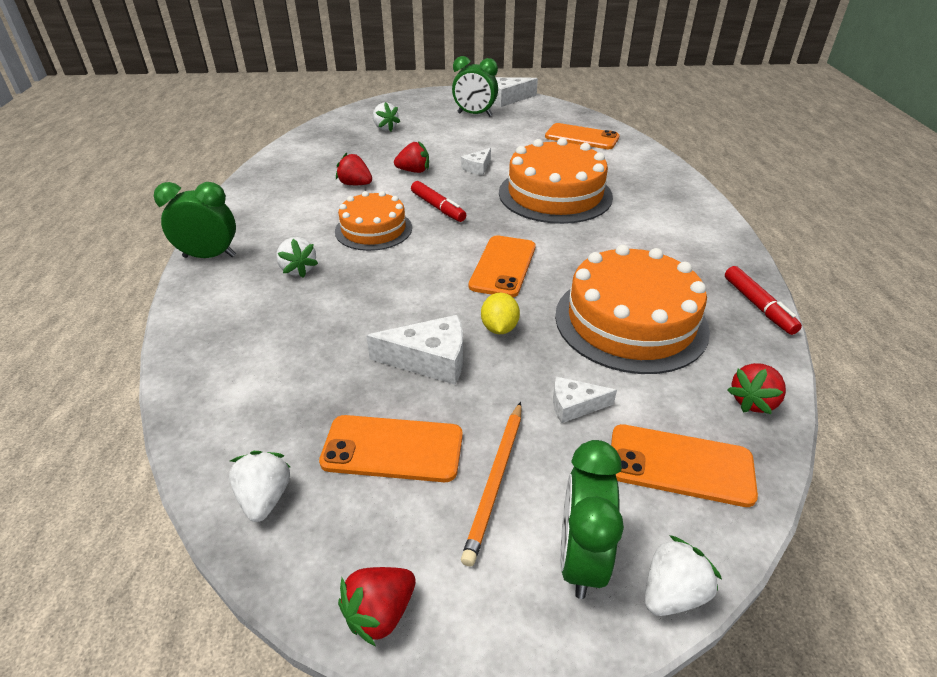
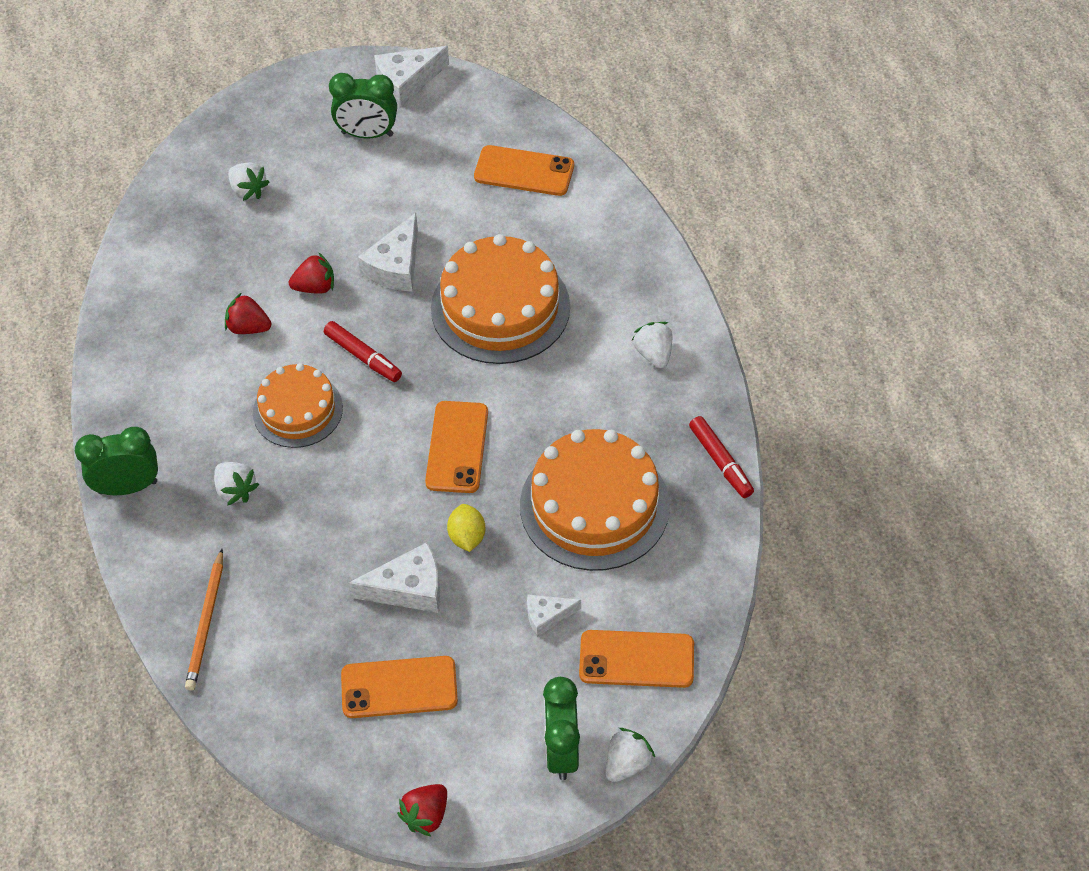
camera: 10 degrees left, 15 degrees up
white strawberry [229,451,291,522] -> white strawberry moved to [632,322,672,368]
white cheese [461,148,491,175] -> white cheese [358,213,418,291], size x1.67
orange pencil [461,402,522,567] -> orange pencil moved to [185,549,223,691]
red strawberry [727,363,786,414] -> none

